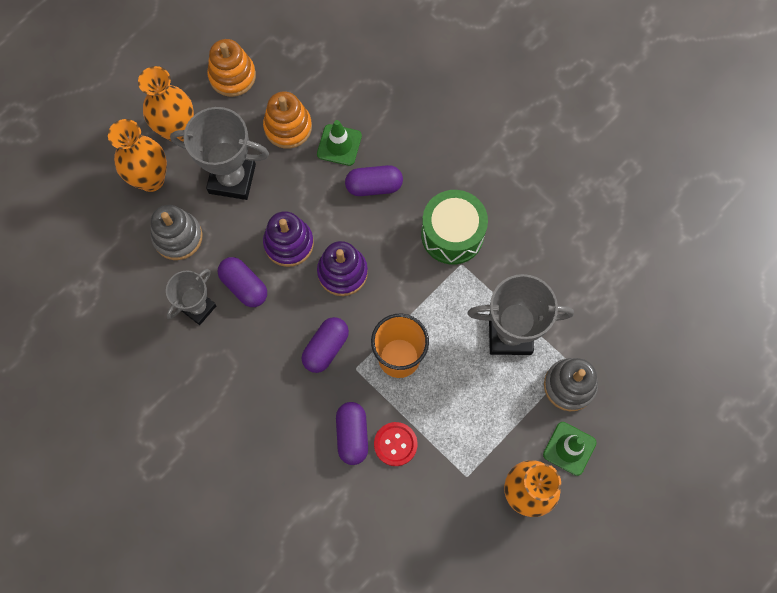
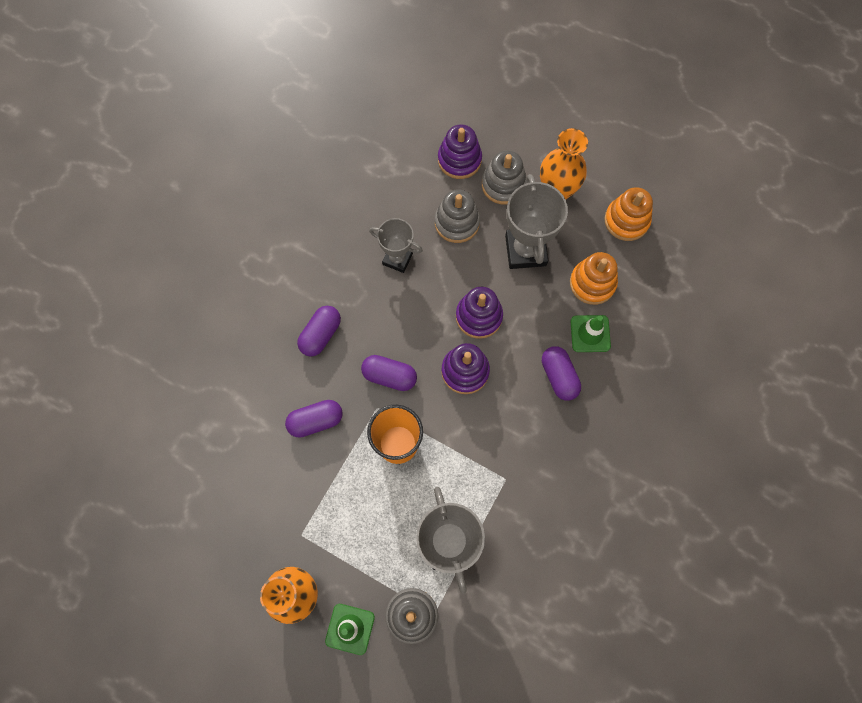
camera: 75 degrees right, 0 degrees up
orange vase [108,119,167,192] -> grey stacking toy [482,150,527,205]
purple capsule [218,257,267,307] -> purple capsule moved to [297,306,341,357]
red button [374,422,417,466] -> none
green drum [421,190,488,265] -> none
none -> purple stacking toy [438,124,482,179]

